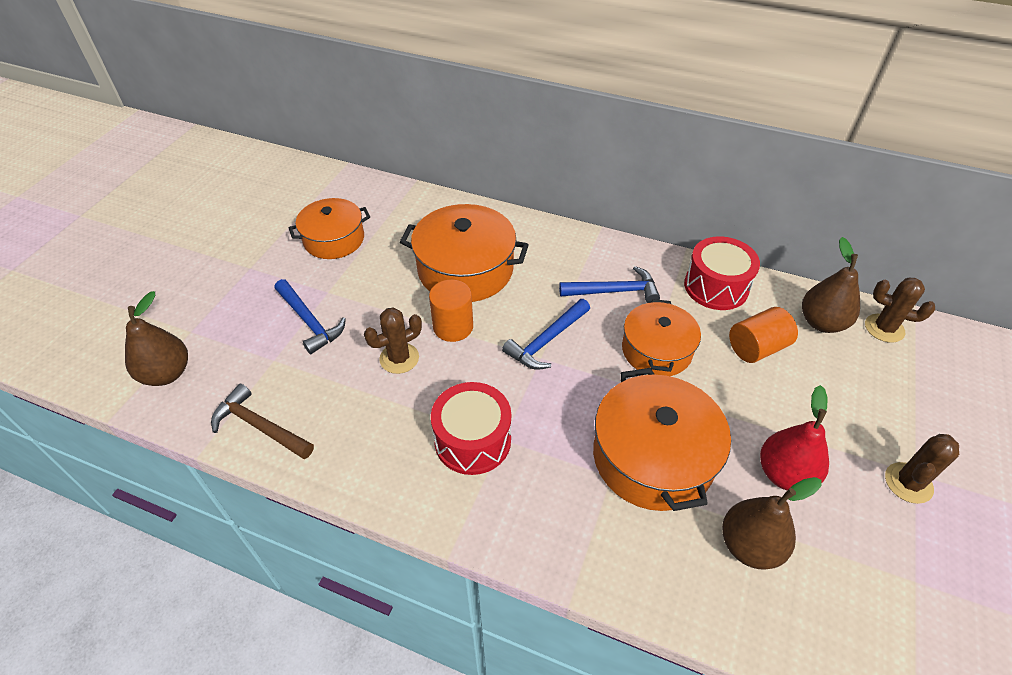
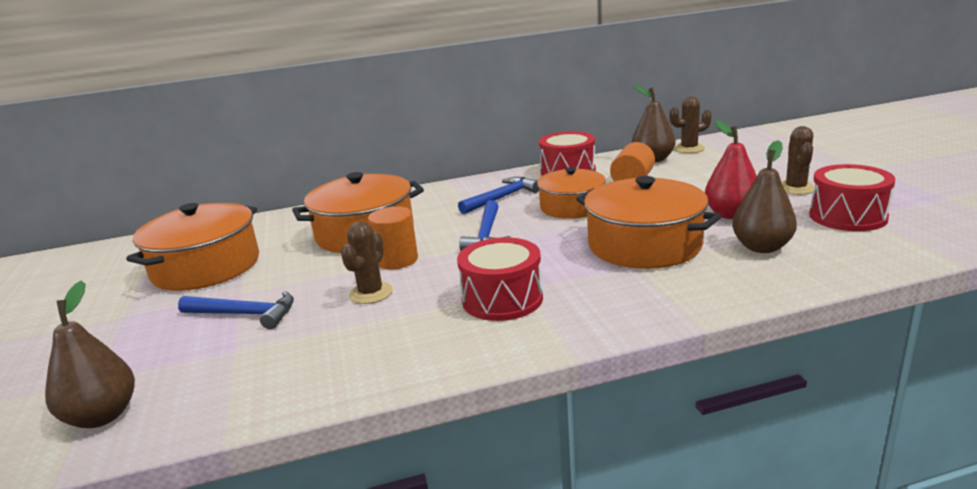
camera: 35 degrees left, 25 degrees down
brown hammer [211,384,314,459] -> none
orange pot [289,198,370,259] -> orange pot [126,203,259,291], size x1.51
none -> red drum [809,164,896,231]

